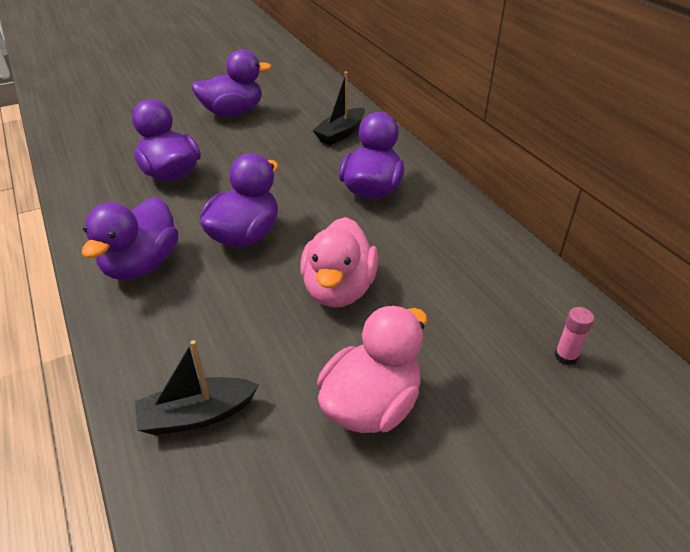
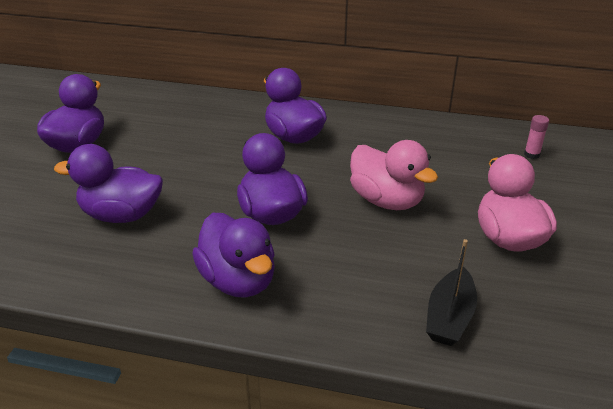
camera: 50 degrees left, 5 degrees down
black boat [313,71,365,145] -> none

